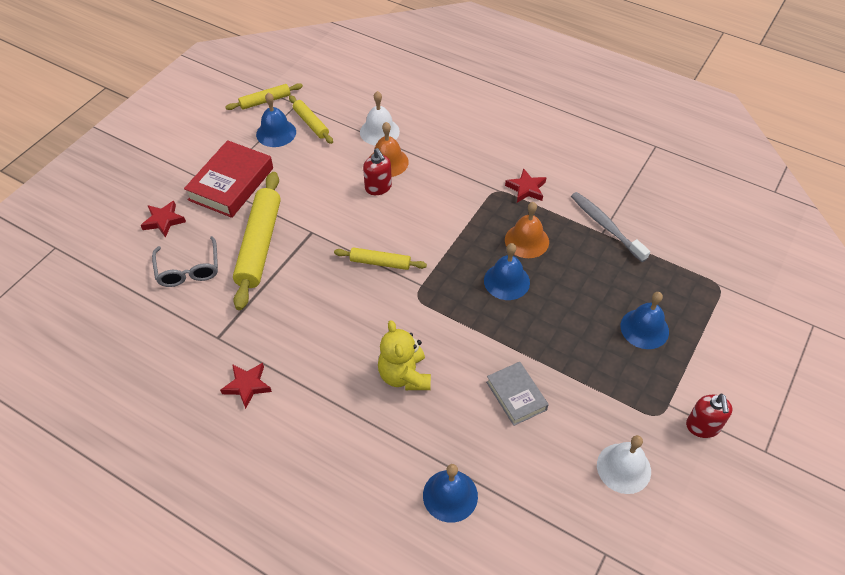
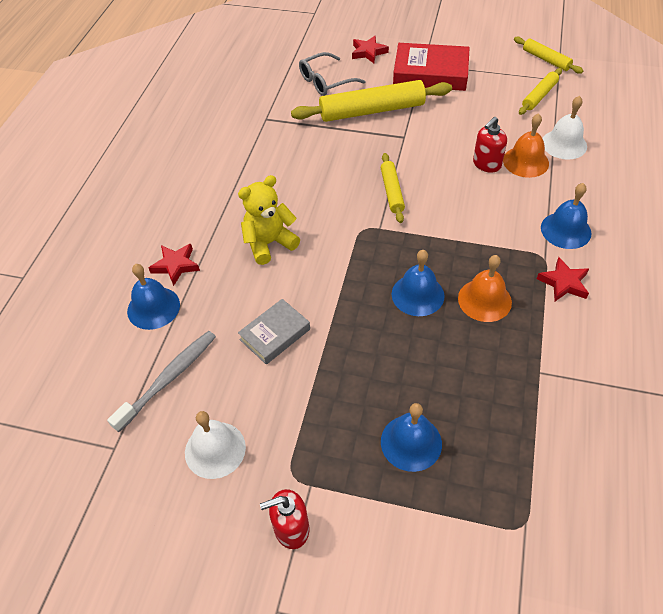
camera: 75 degrees right, 0 degrees up
red star [220,363,272,409] -> red star moved to [149,244,200,286]
blue bell [256,92,296,147] -> blue bell moved to [541,183,592,249]
grey toothbrush [571,192,650,262] -> grey toothbrush moved to [107,331,216,432]

